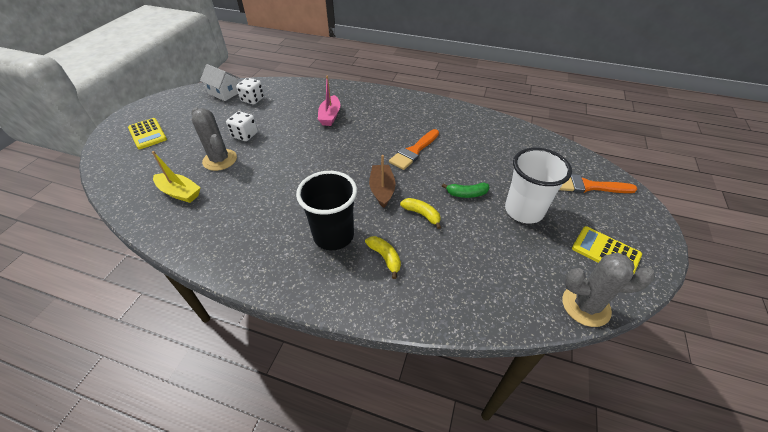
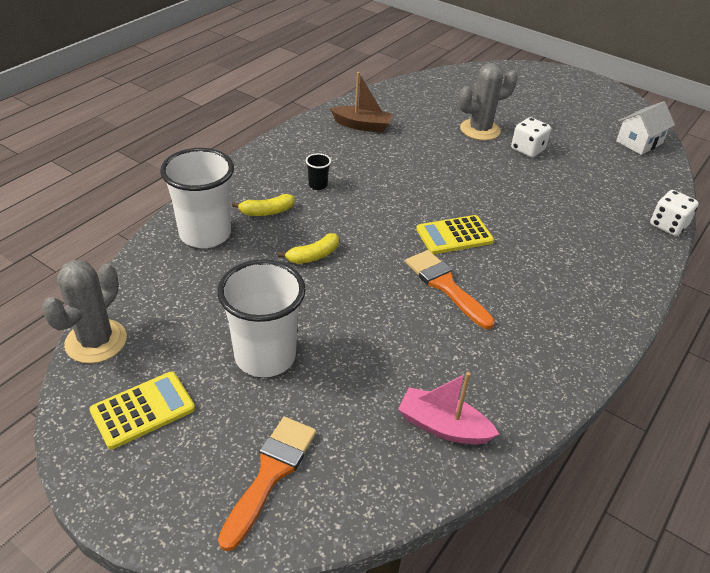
camera: 105 degrees right, 5 degrees down
yellow calculator [128,118,167,149] -> yellow calculator moved to [416,215,494,254]
yellow boat [152,151,201,203] -> none
white dice [236,78,264,105] -> white dice moved to [650,190,699,236]
black cup [296,171,357,250] -> black cup [306,153,331,190], size x0.41
pink boat [318,76,340,126] -> pink boat moved to [398,372,499,445]
brown boat [369,155,395,208] -> brown boat moved to [330,72,393,132]
green banana [442,183,489,198] -> none
none -> white cup [160,148,234,248]

